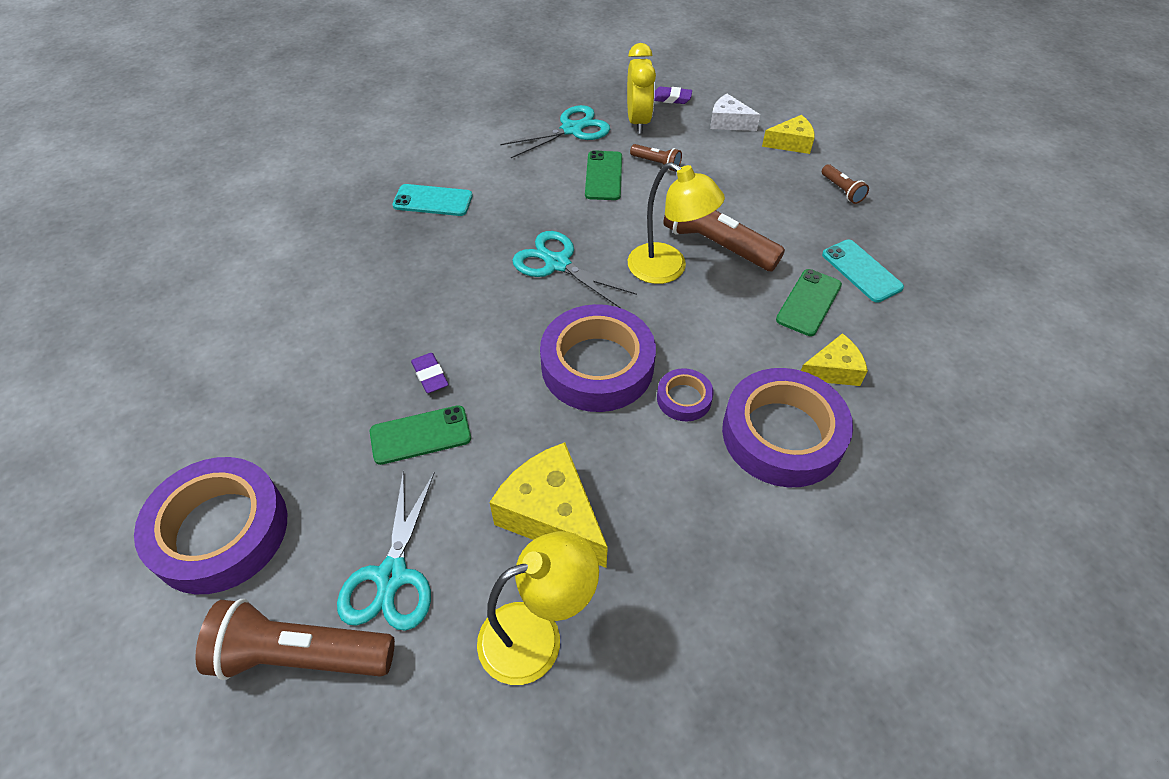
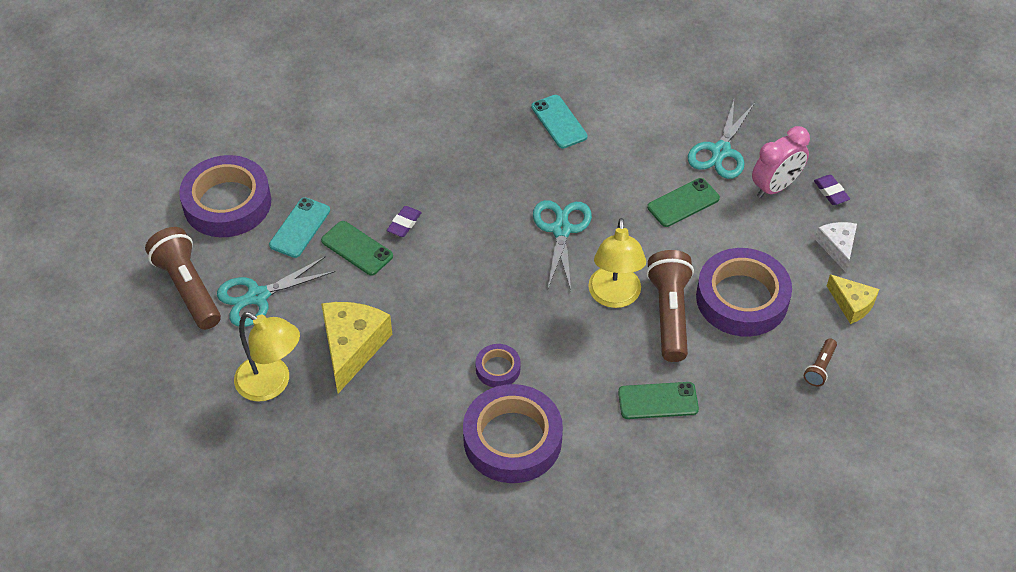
camera: 55 degrees right, 0 degrees up
turquoise scissors [500,105,610,158] -> turquoise scissors turned 90 degrees clockwise [688,100,755,179]
purple tape [540,304,656,412] -> purple tape moved to [696,248,792,337]
yellow clock [627,43,656,134] -> pink clock [752,126,810,198]
brown flashlight [630,144,682,171] -> none
yellow cheese [801,333,868,386] -> none
turquoise phone [822,240,904,303] -> turquoise phone moved to [269,197,330,258]

